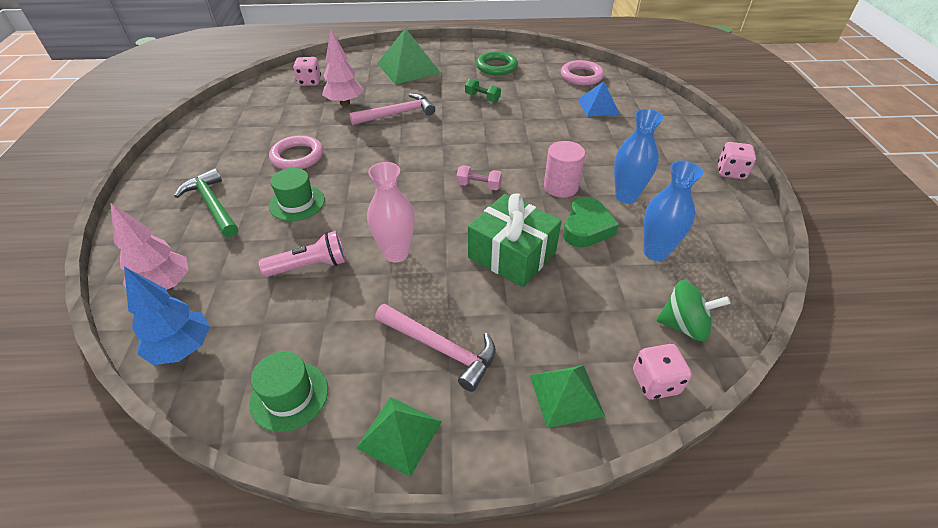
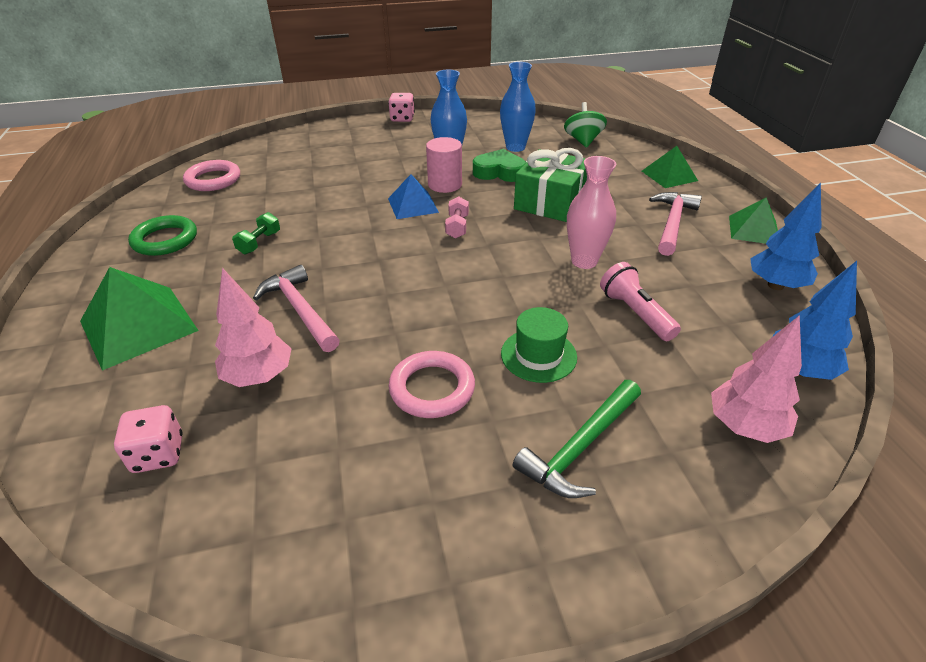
camera: 100 degrees left, 5 degrees down
green hat [249,352,328,432] -> blue tree [750,183,821,290]
blue pyramid [578,81,620,117] -> blue pyramid moved to [388,174,439,219]
pink dice [633,344,692,400] -> none

